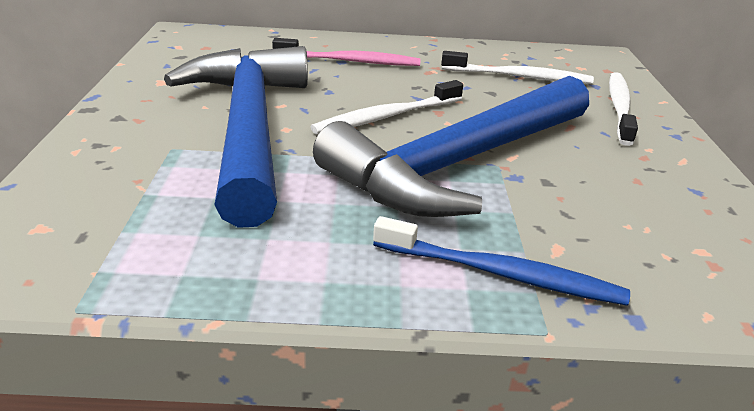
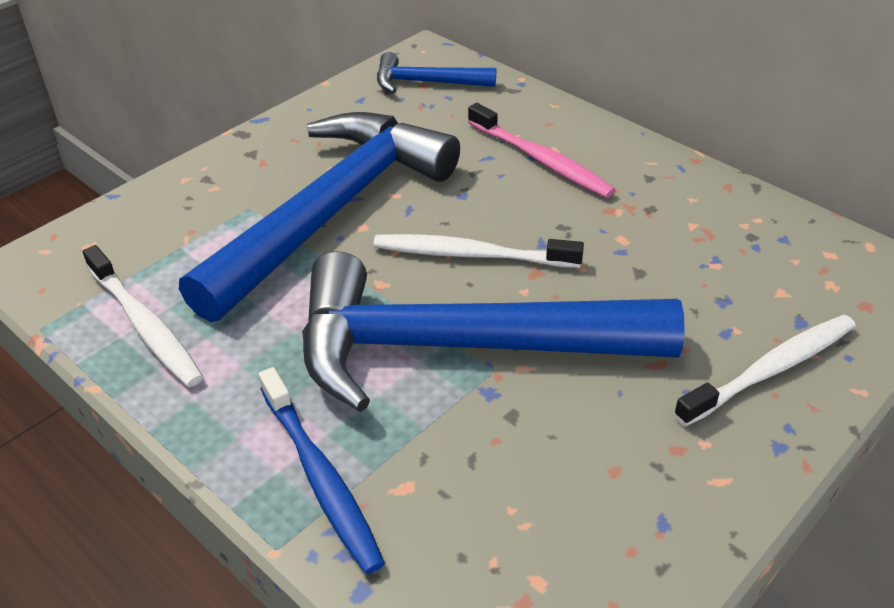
camera: 45 degrees right, 10 degrees up
white toothbrush [441,51,594,84] -> white toothbrush moved to [83,245,203,387]
none -> blue hammer [377,52,496,93]

